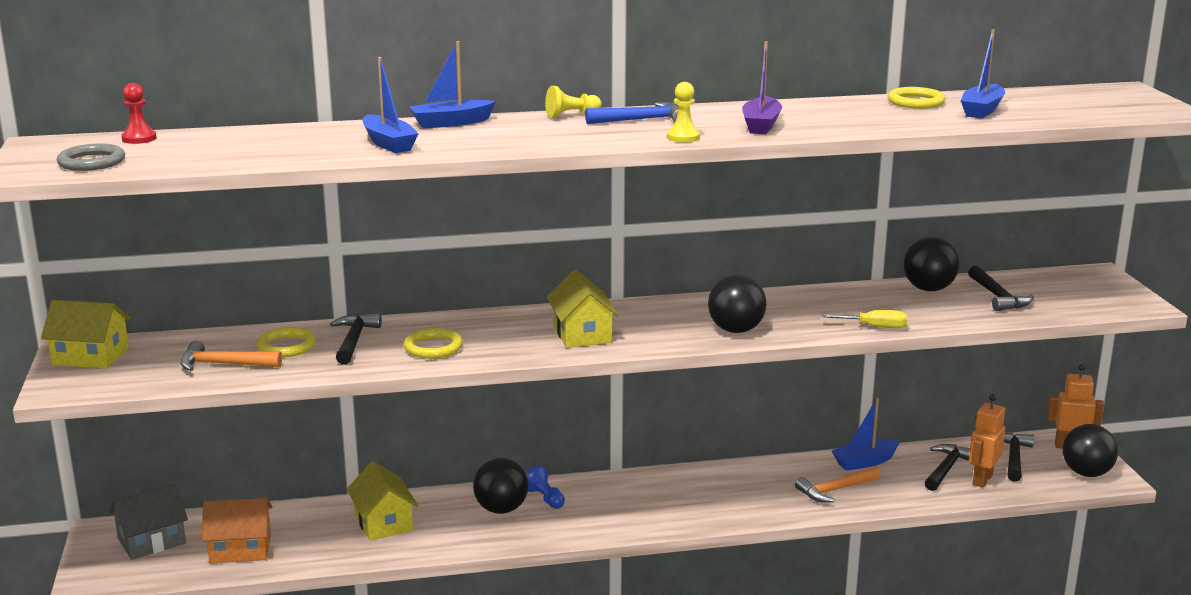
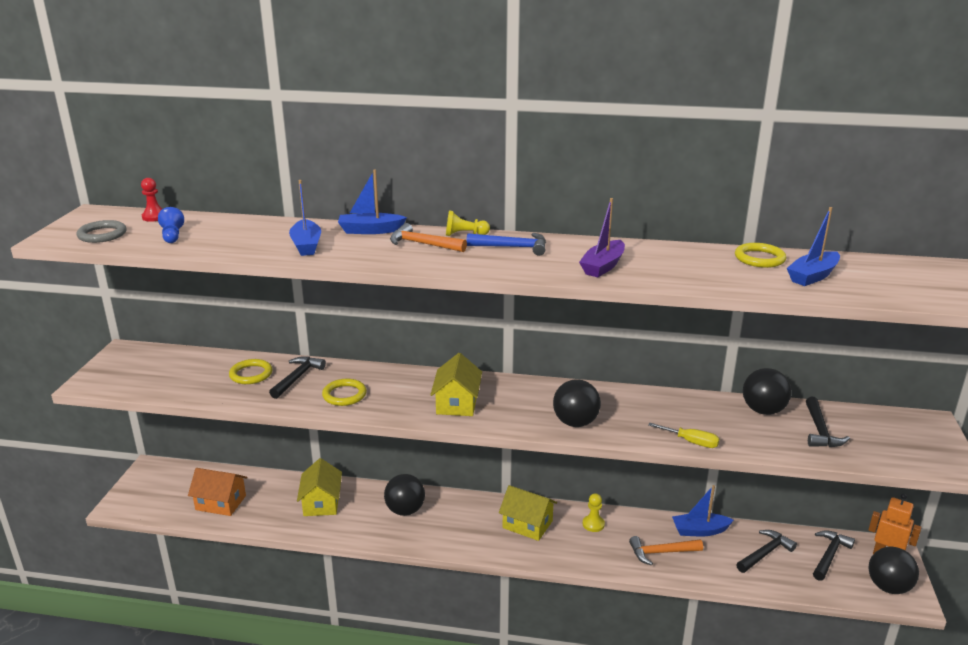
camera: 20 degrees right, 5 degrees up
yellow house [41,300,131,369] -> yellow house moved to [499,485,557,541]
grey house [109,484,188,560] -> none
orange hammer [180,341,282,371] -> orange hammer moved to [390,223,467,252]
blue pawn [526,466,565,509] -> blue pawn moved to [158,207,184,243]
yellow pawn [667,82,700,142] -> yellow pawn moved to [583,493,605,532]
orange robot [969,394,1005,488] -> none

